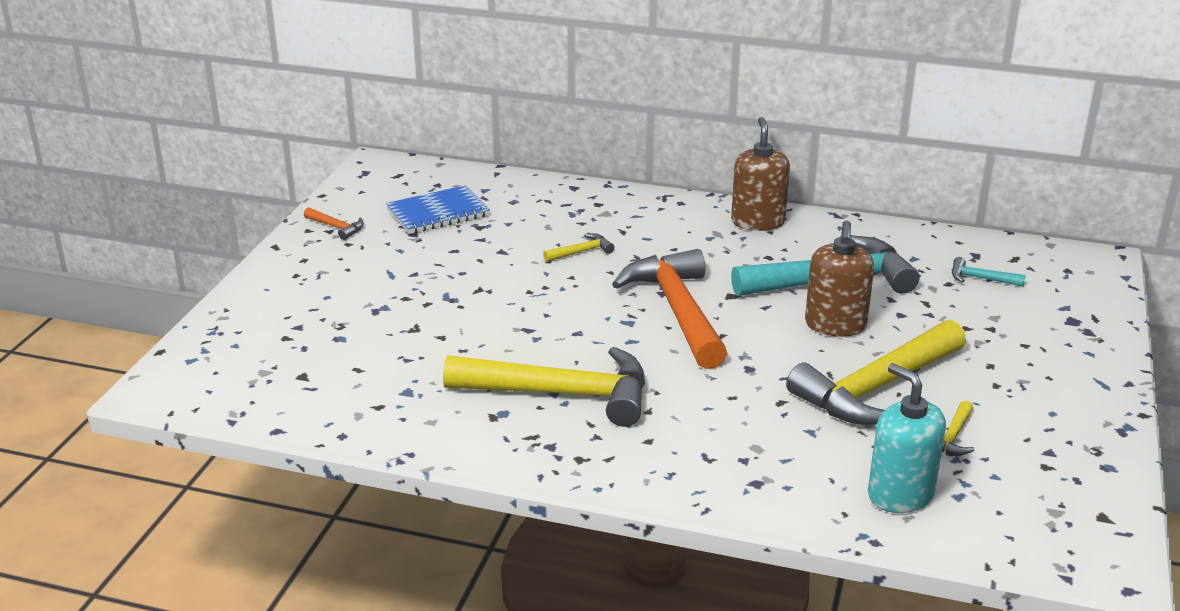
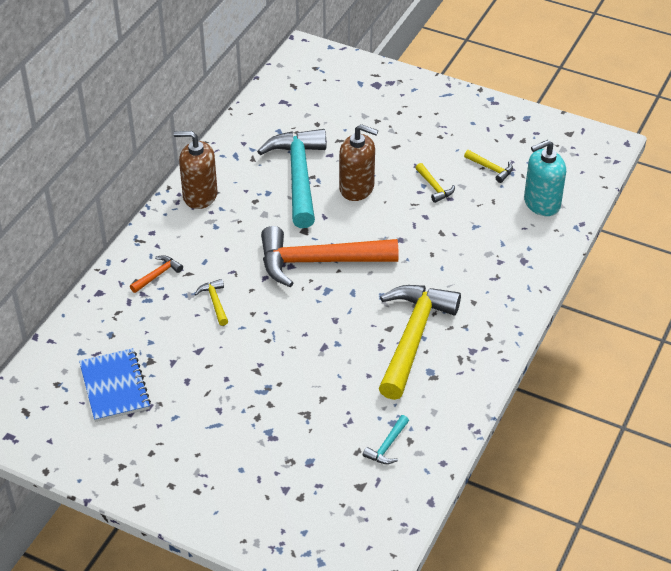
camera: 80 degrees left, 15 degrees up
orange hammer [304,207,364,240] -> orange hammer moved to [130,255,183,293]
yellow hammer [786,320,966,425] -> yellow hammer [415,163,455,203], size x0.41
turquoise hammer [951,257,1026,287] -> turquoise hammer moved to [363,415,409,464]

